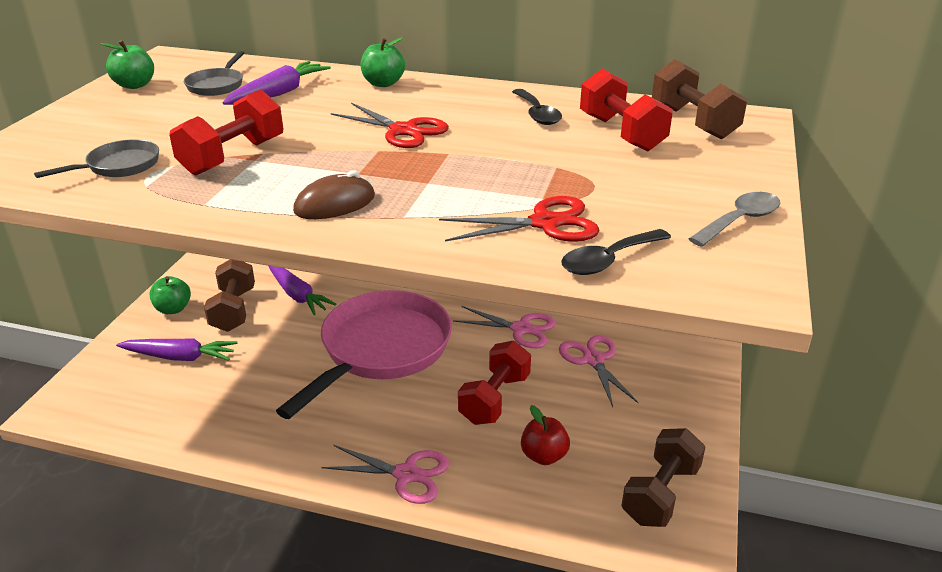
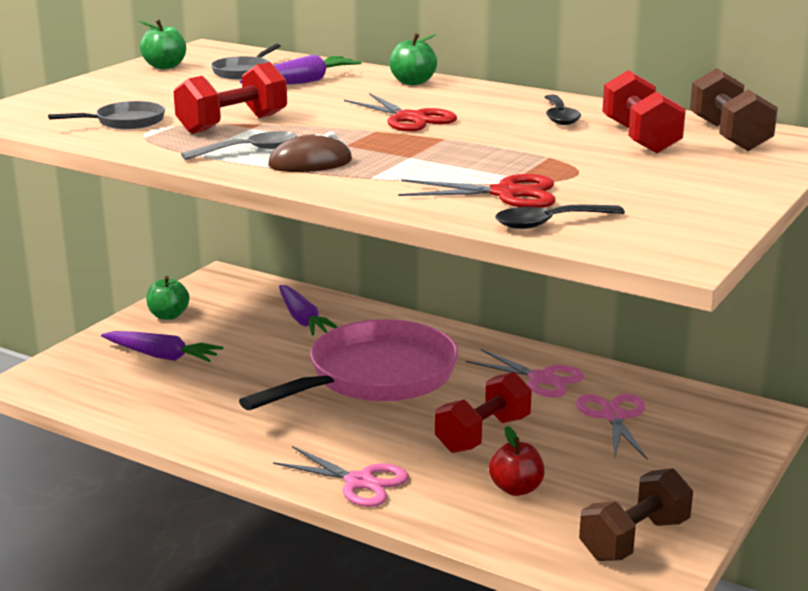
camera: 15 degrees right, 10 degrees down
brown dumbbell [204,260,255,332] -> none
grey spoon [688,192,780,247] -> grey spoon moved to [181,131,297,160]

